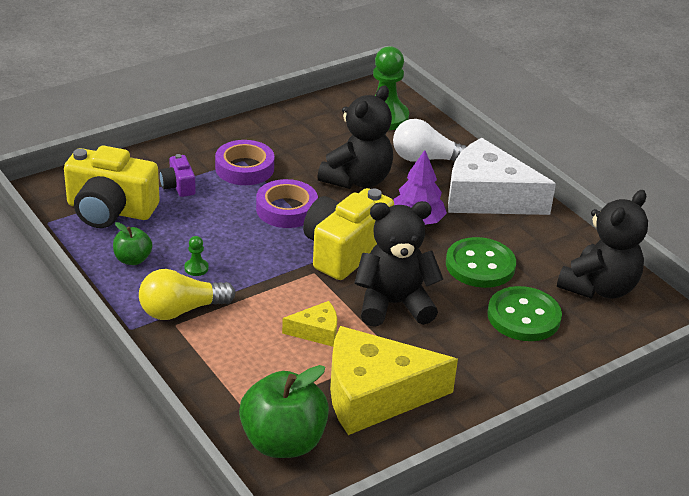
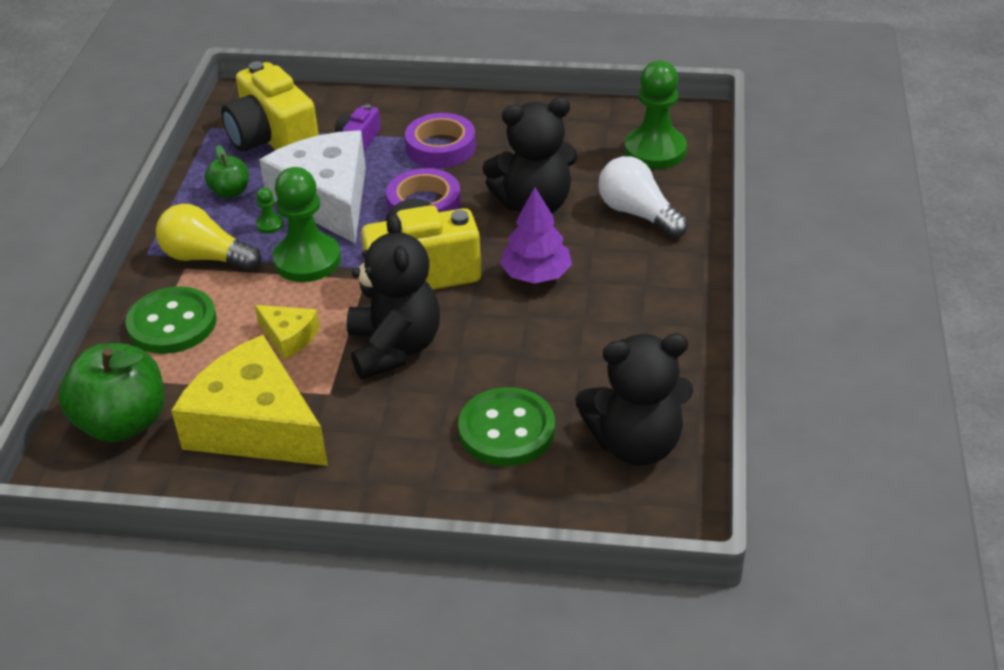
camera: 45 degrees right, 5 degrees up
black teddy bear [354,201,443,327] -> black teddy bear turned 45 degrees clockwise [347,213,440,380]
green button [446,237,516,288] -> green button moved to [125,286,217,354]
white cheese [448,138,556,215] -> white cheese moved to [259,130,366,243]
none -> green pawn [272,167,341,282]

